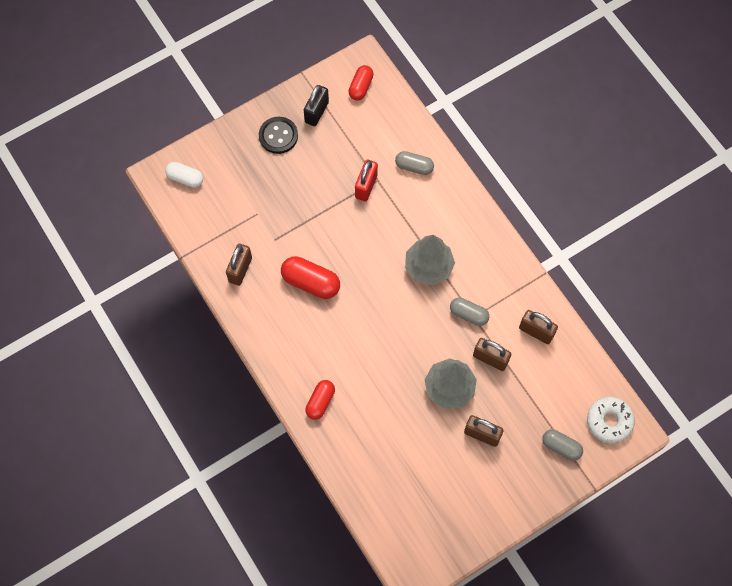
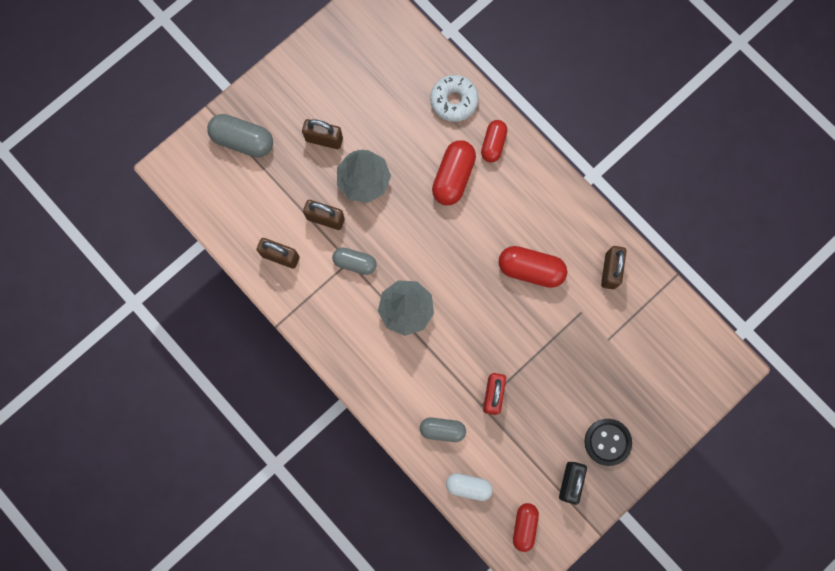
camera: 170 degrees right, 10 degrees up
white capsule [165,162,203,187] -> white capsule moved to [446,473,493,501]
grey capsule [542,429,583,461] -> grey capsule [207,114,273,158], size x1.53
white donut [587,397,635,443] -> white donut moved to [430,75,479,122]
none -> red capsule [432,140,476,205]

